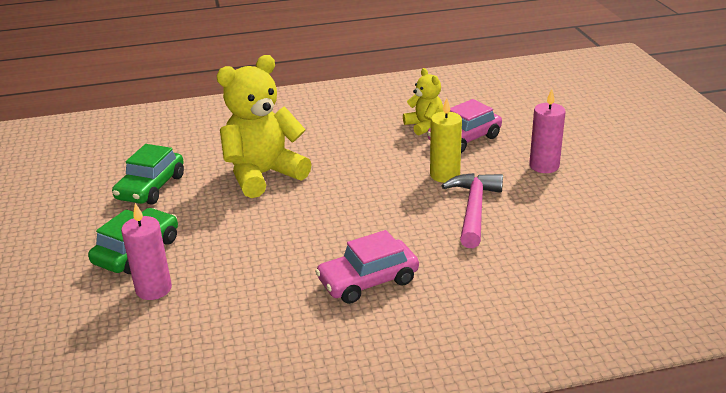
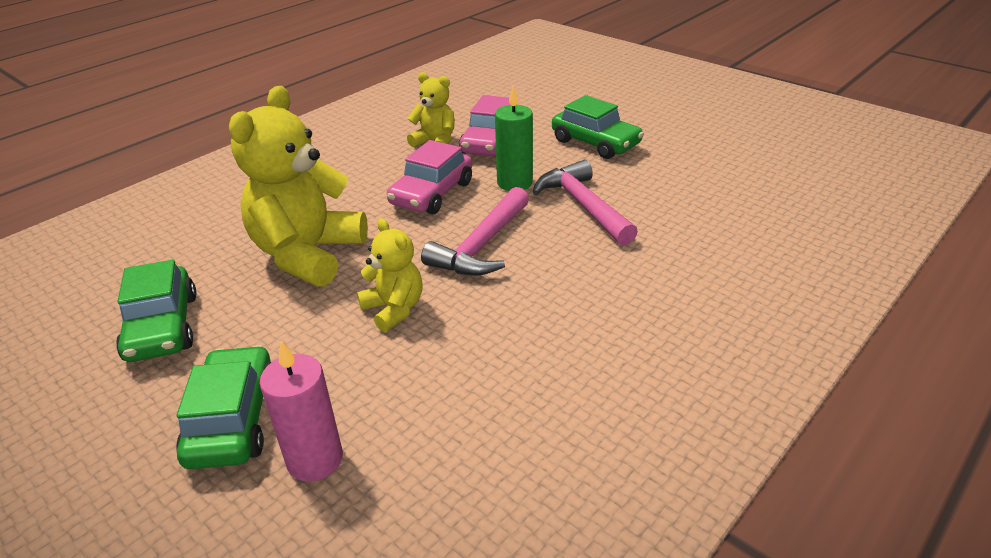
camera: 35 degrees left, 5 degrees up
pink car [315,230,419,304] -> pink car moved to [387,140,472,214]
yellow candle [430,98,462,183] -> green candle [495,86,533,191]
pink candle [529,89,565,173] -> green car [552,95,644,159]
none -> yellow teddy bear [357,218,423,332]
none -> pink hammer [421,187,529,276]

